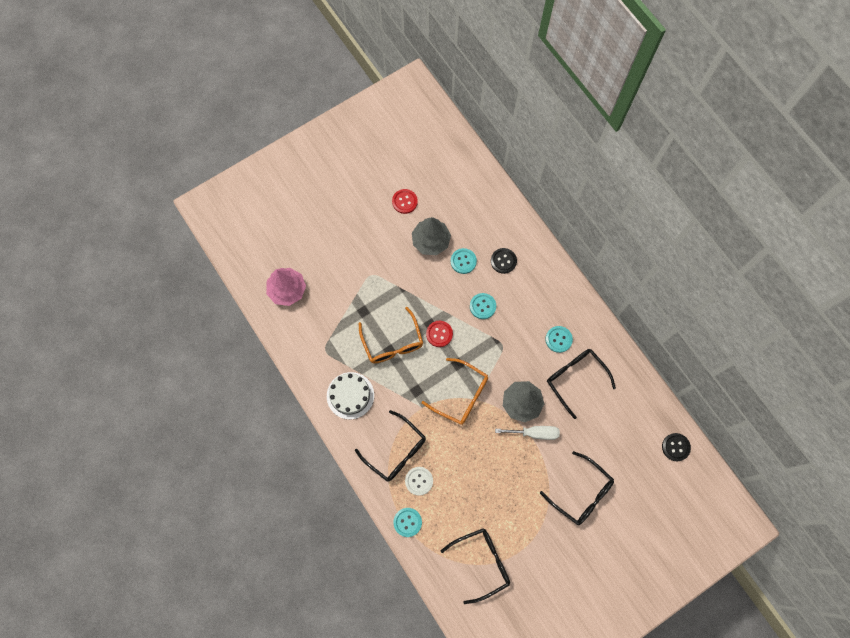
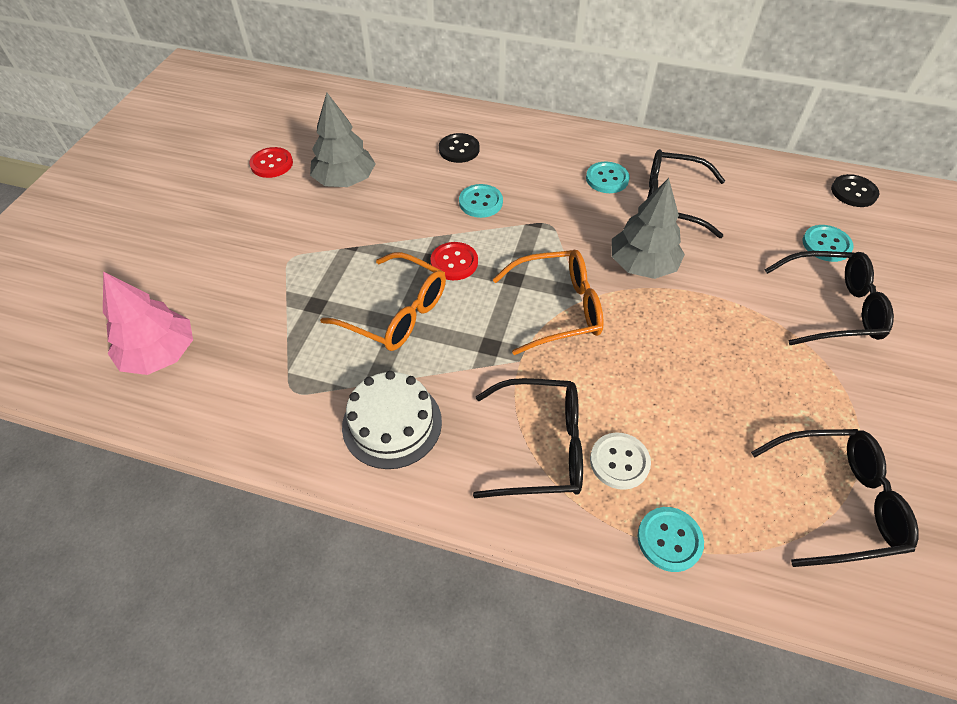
camera: 40 degrees left, 20 degrees down
black glasses [440,528,510,604] -> black glasses turned 60 degrees clockwise [751,429,919,567]
turquoise button [451,248,477,274] -> turquoise button moved to [802,225,854,262]
white screwdriver [495,426,560,440] -> none

